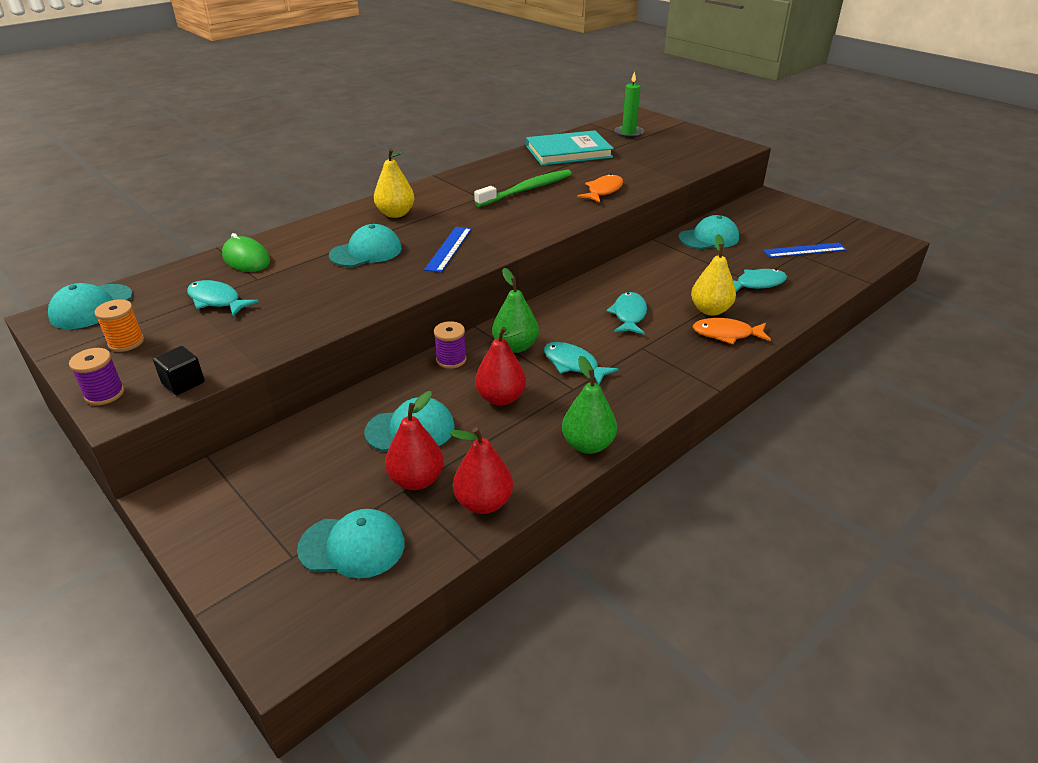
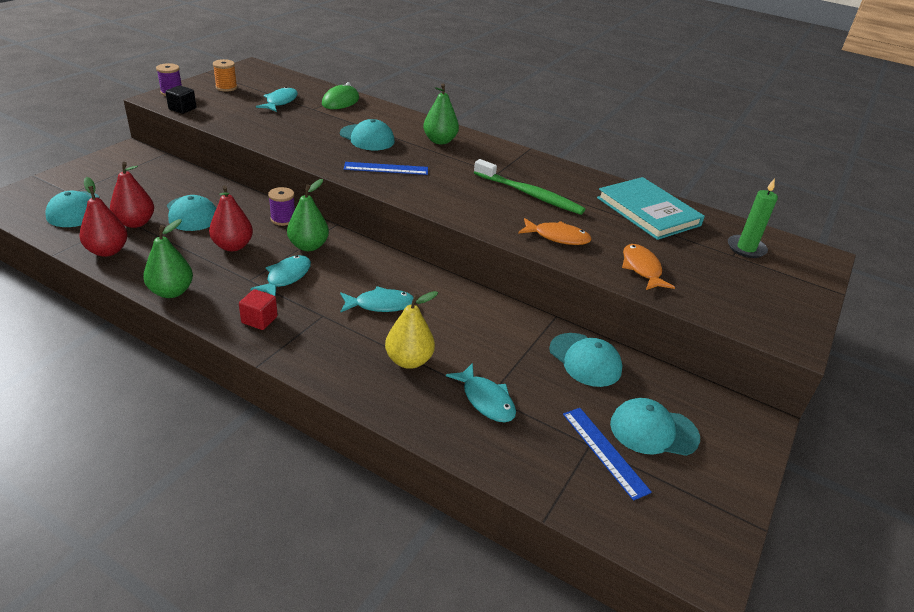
camera: 70 degrees right, 0 degrees up
turquoise cap [48,283,133,329] -> turquoise cap moved to [610,398,700,456]
yellow pear [374,149,414,218] -> green pear [423,83,459,145]
orange fish [693,318,771,344] -> orange fish moved to [622,244,675,290]
none -> red cube [239,289,278,330]

